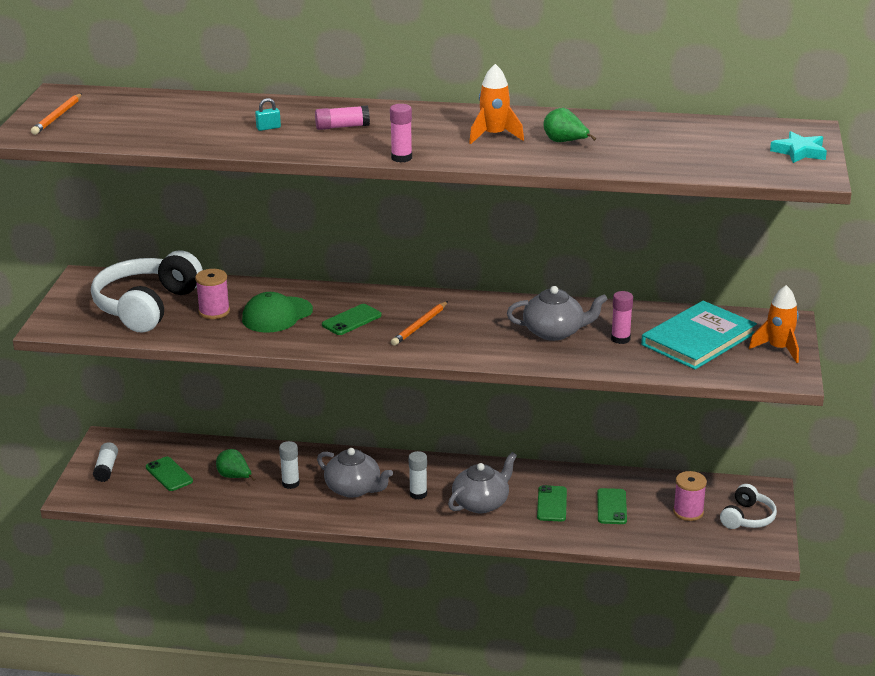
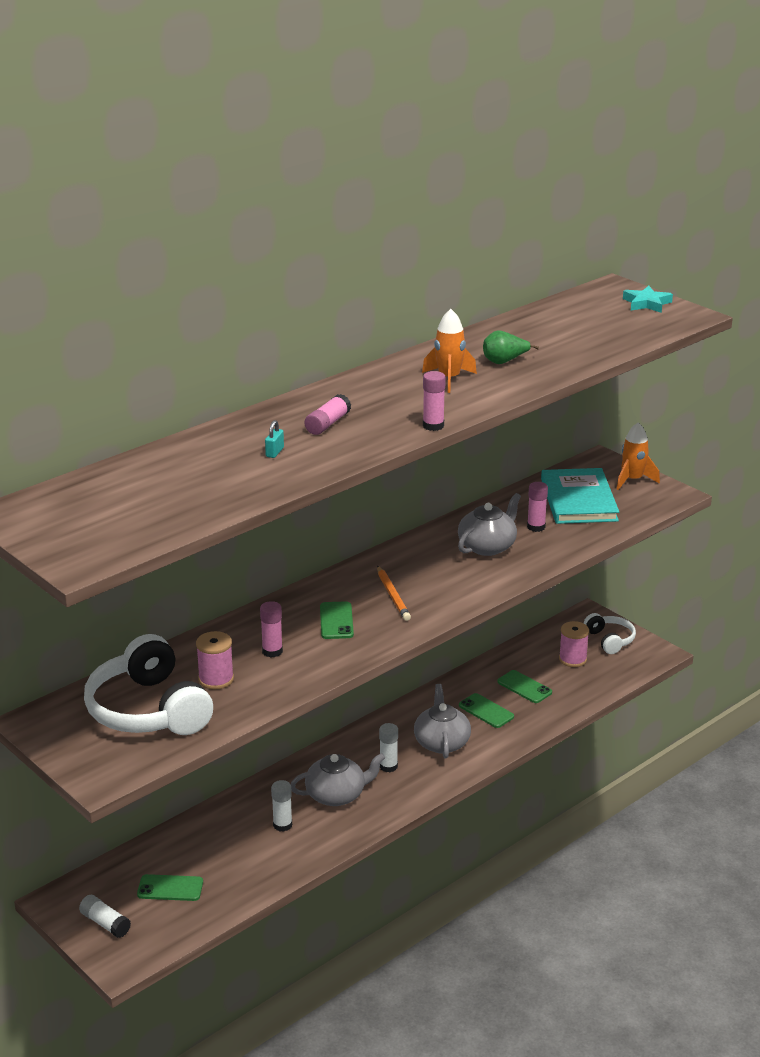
camera: 50 degrees left, 0 degrees up
orange pencil [31,94,82,135] -> none
green pear [216,449,256,481] -> none
green cap [242,292,313,333] -> pink glue stick [260,601,283,658]

